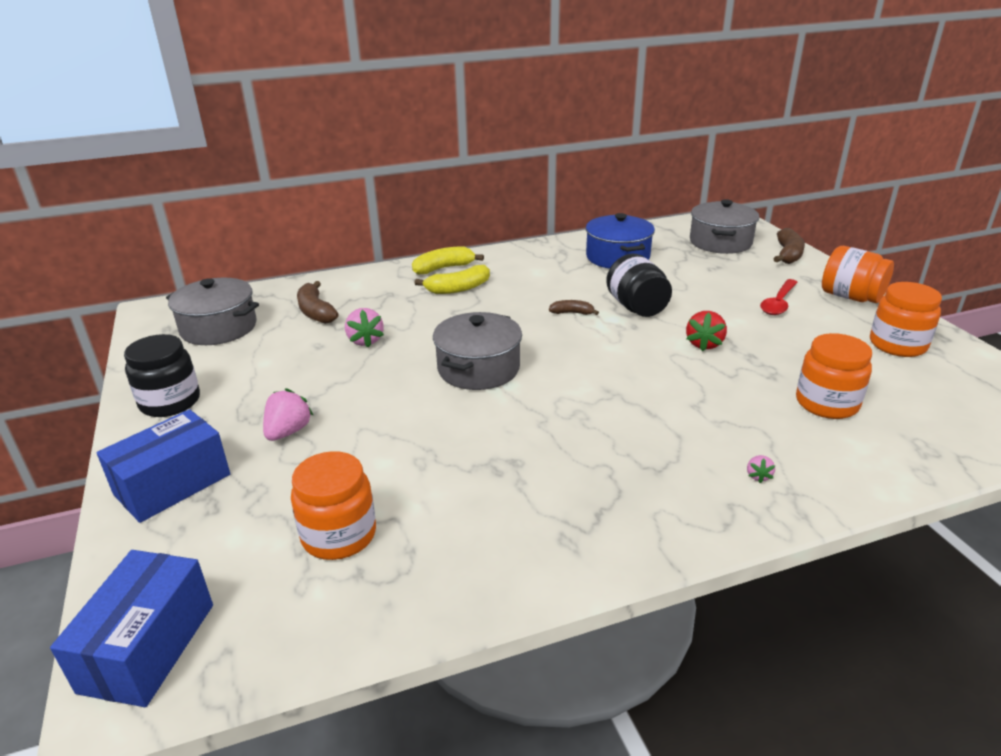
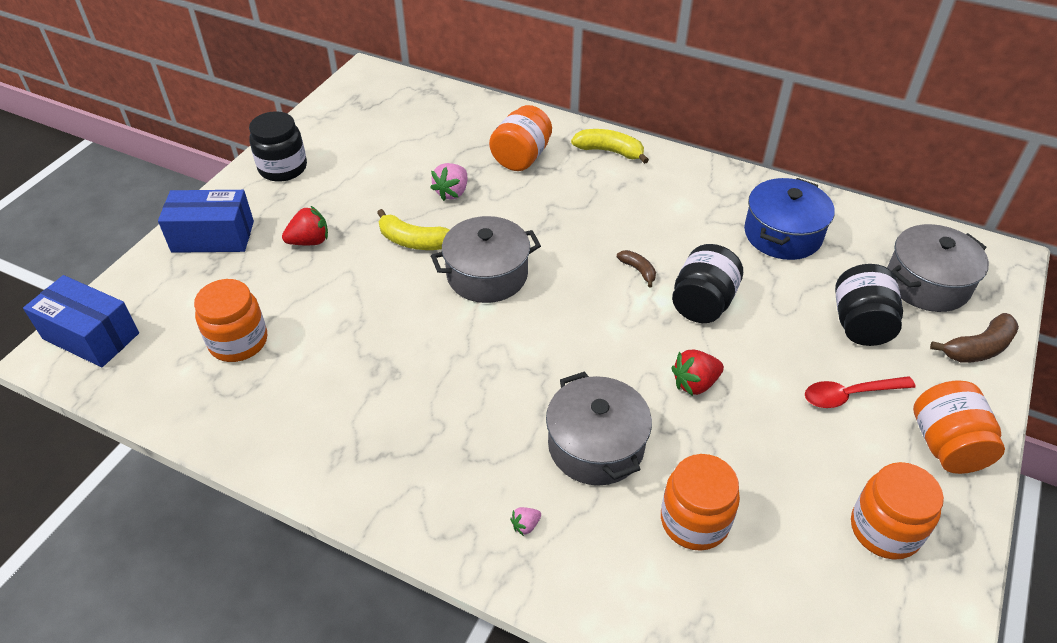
camera: 45 degrees right, 15 degrees up
blue box [50,550,213,707] -> blue box turned 60 degrees clockwise [23,275,139,367]
grey pot [166,278,259,345] -> grey pot moved to [546,372,652,486]
pink strawberry [263,388,313,441] -> red strawberry [282,206,328,245]
brown banana [297,281,338,324] -> none
yellow banana [415,265,490,294] -> yellow banana moved to [377,209,450,250]
none -> orange jar [489,105,552,171]
none -> black jar [835,264,903,346]

